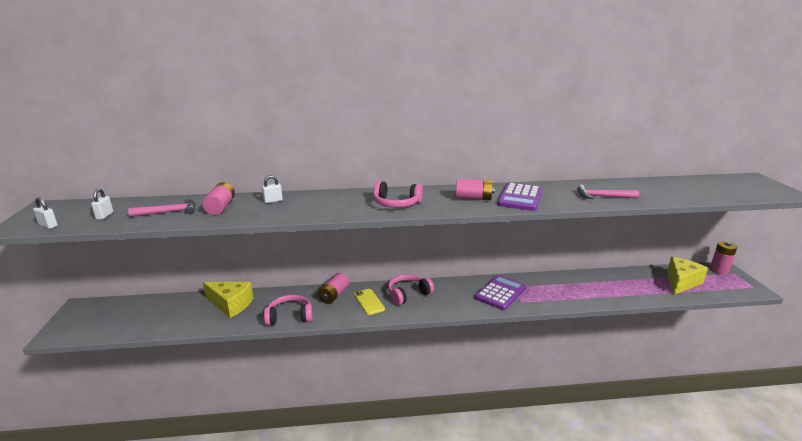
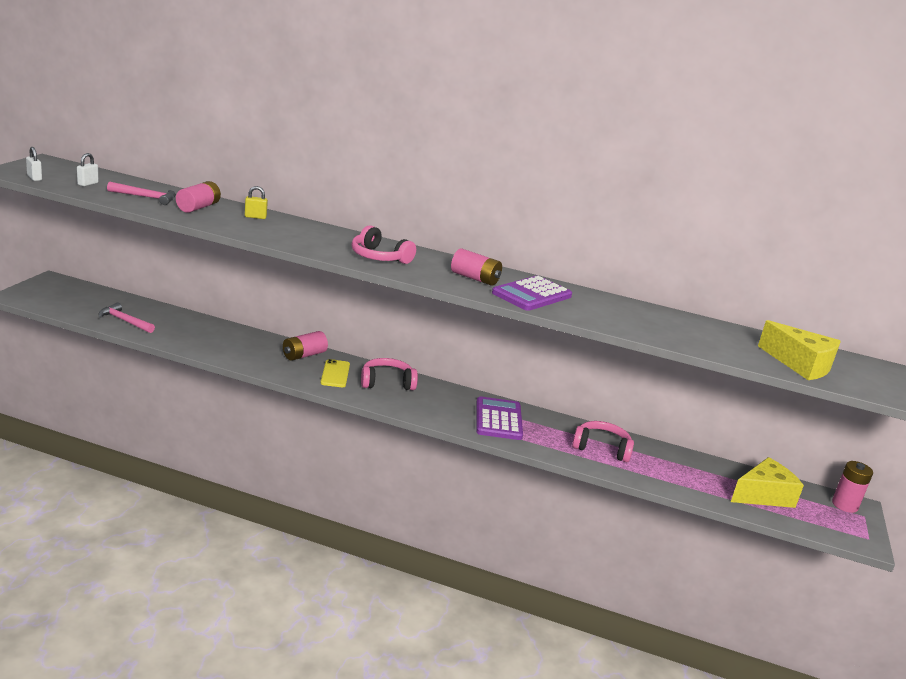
camera: 20 degrees right, 0 degrees up
yellow cheese [203,282,253,318] -> yellow cheese moved to [758,320,841,380]
white padlock [262,175,283,203] -> yellow padlock [245,186,268,219]
pink headphones [264,295,312,326] -> pink headphones moved to [572,421,634,462]
purple calculator [475,275,526,310] -> purple calculator turned 60 degrees counterclockwise [476,396,523,440]
pink hammer [577,185,639,199] -> pink hammer moved to [98,302,155,333]

